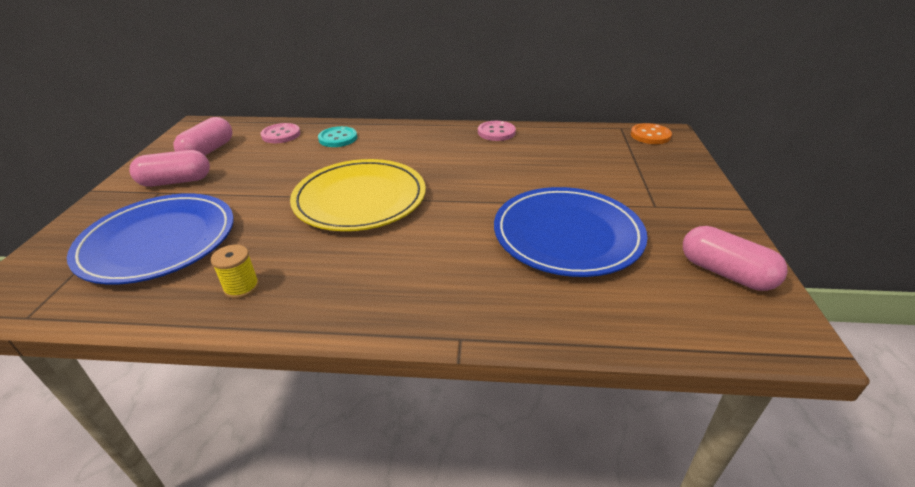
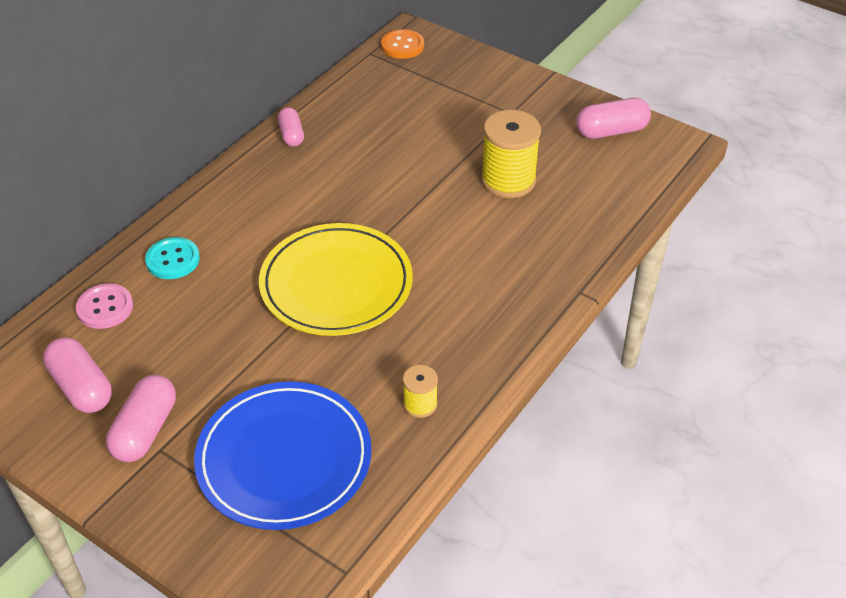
camera: 60 degrees left, 10 degrees up
pink button [478,121,516,141] -> pink capsule [278,107,304,147]
blue plate [494,187,648,277] -> yellow spool [481,110,541,198]

